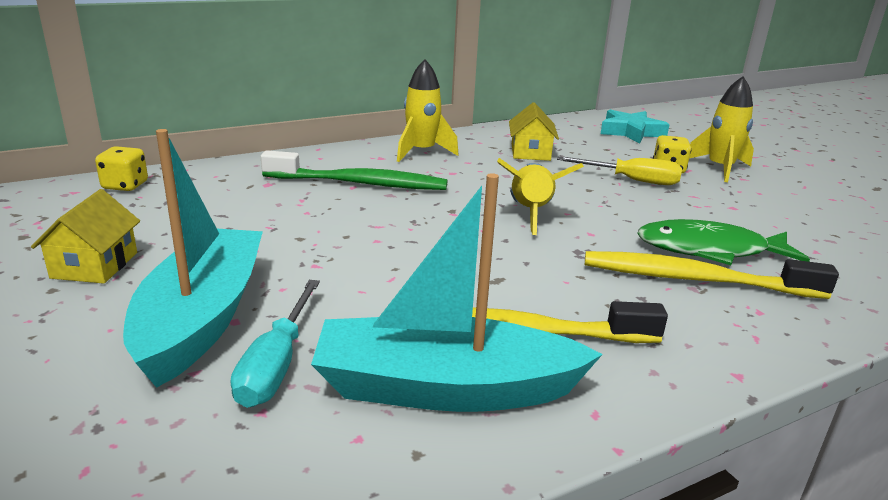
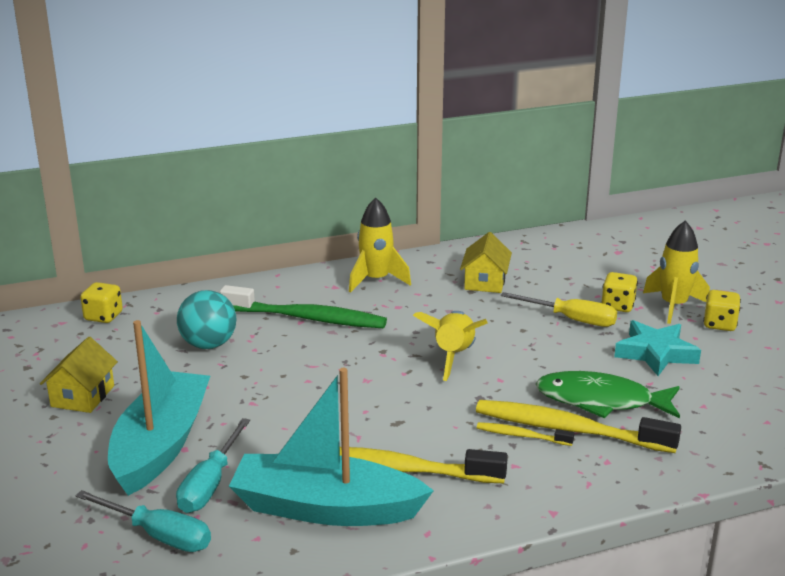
camera: 10 degrees right, 0 degrees up
turquoise star [601,109,670,144] -> turquoise star moved to [614,320,701,376]
none -> turquoise screwdriver [75,490,211,552]
none -> turquoise ball [177,290,236,349]
none -> yellow toothbrush [477,422,574,446]
none -> yellow dice [703,290,741,331]

